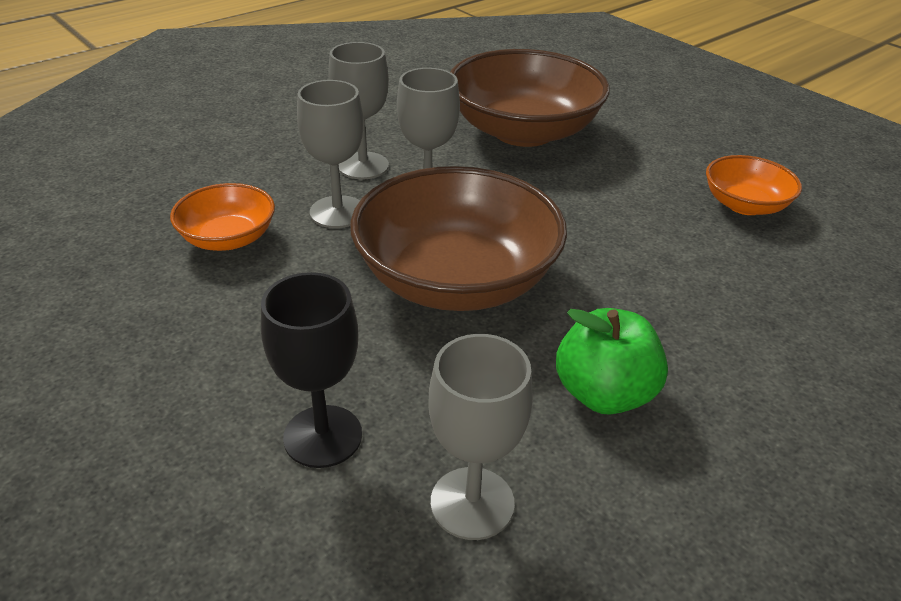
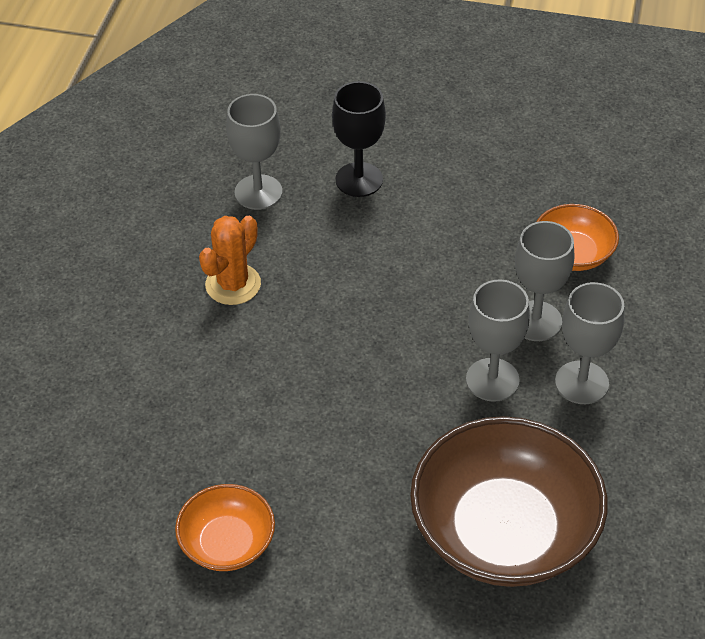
camera: 145 degrees right, 10 degrees up
brown bowl [350,166,567,311] -> none
green apple [556,308,668,414] -> orange cactus [199,216,261,305]

